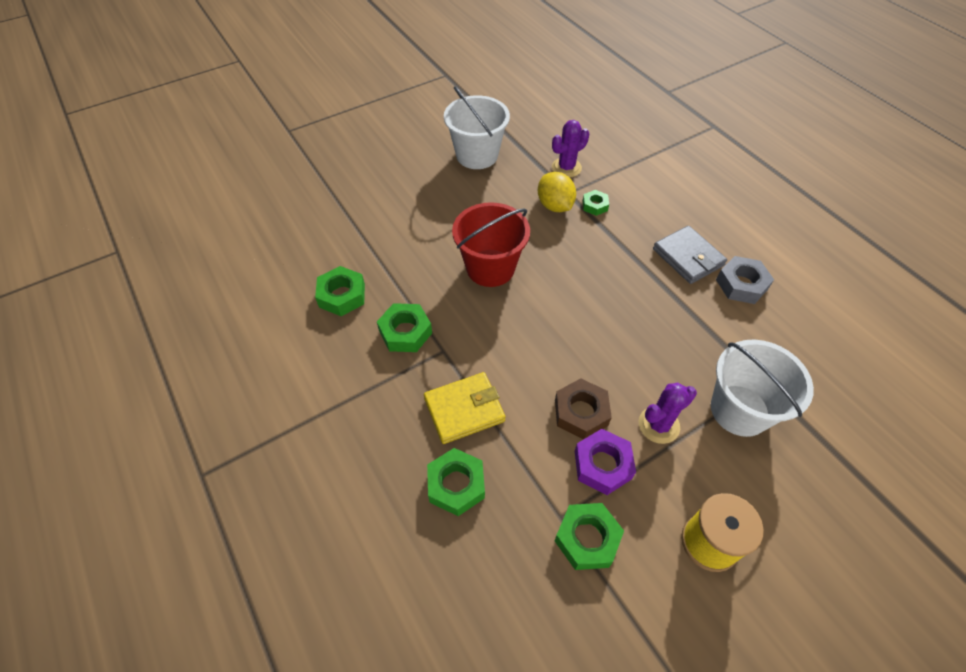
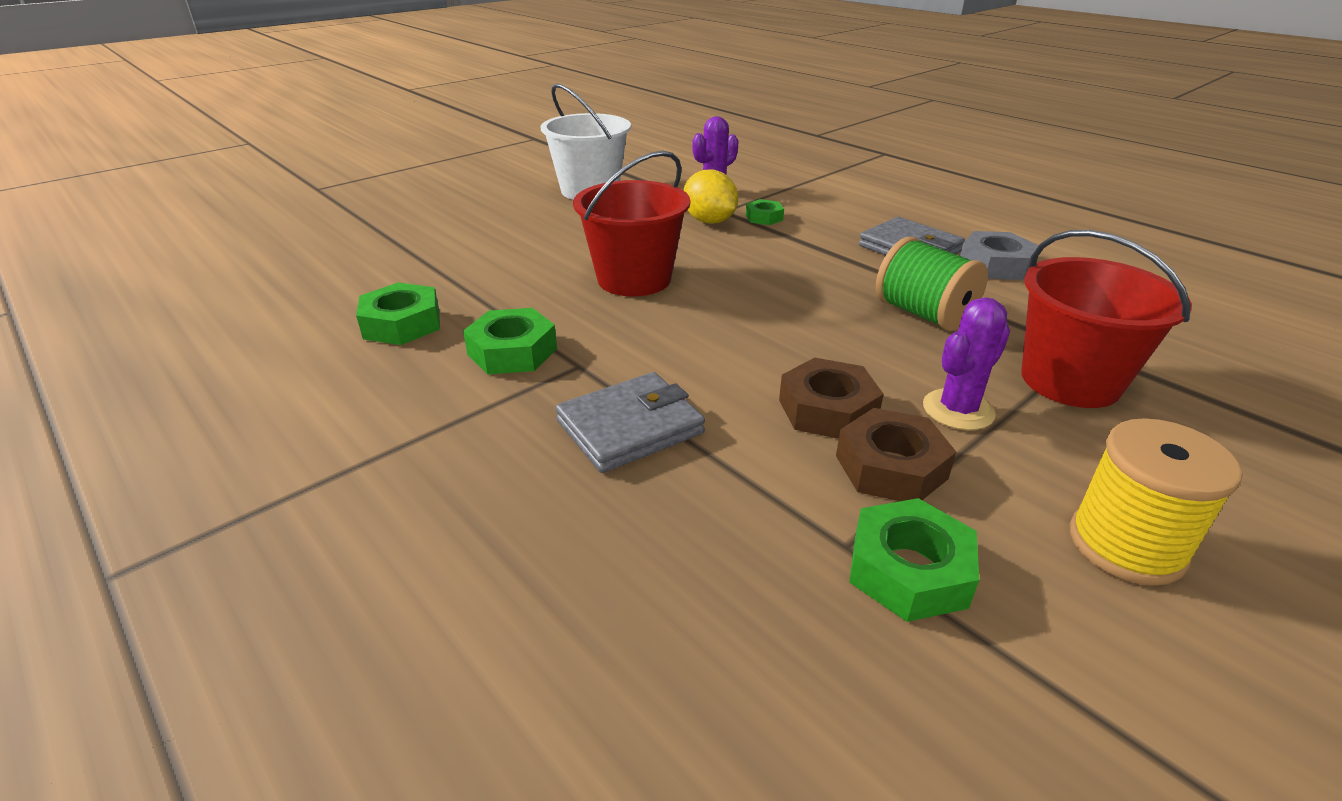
camera: 10 degrees left, 20 degrees down
yellow wallet [424,372,505,444] -> grey wallet [556,372,705,473]
green nut [427,448,485,516] -> none
purple nut [575,429,636,495] -> brown nut [836,408,956,501]
white bucket [711,340,814,437] -> red bucket [1021,230,1192,408]
none -> green spool [876,237,988,331]

